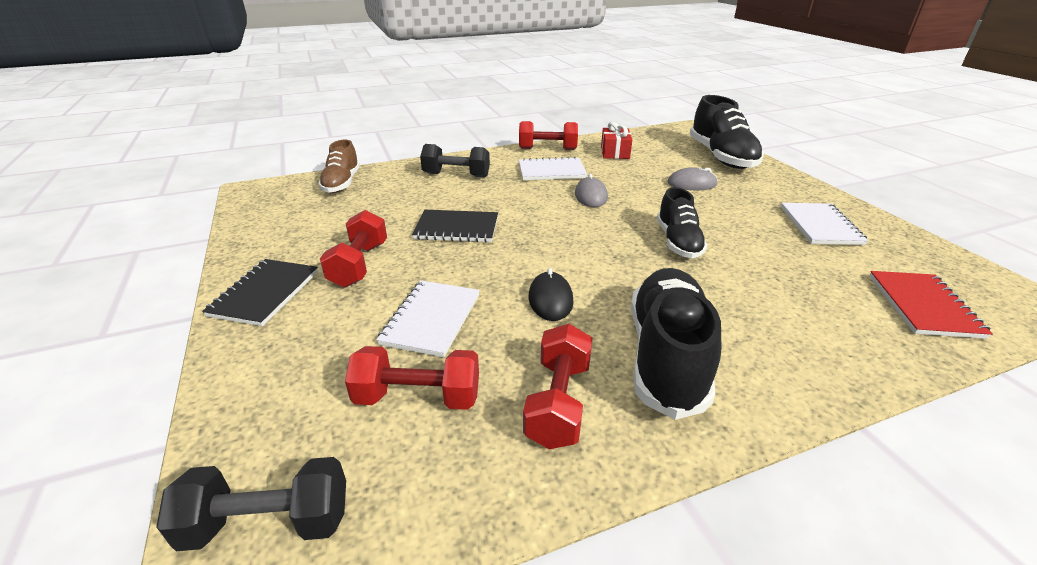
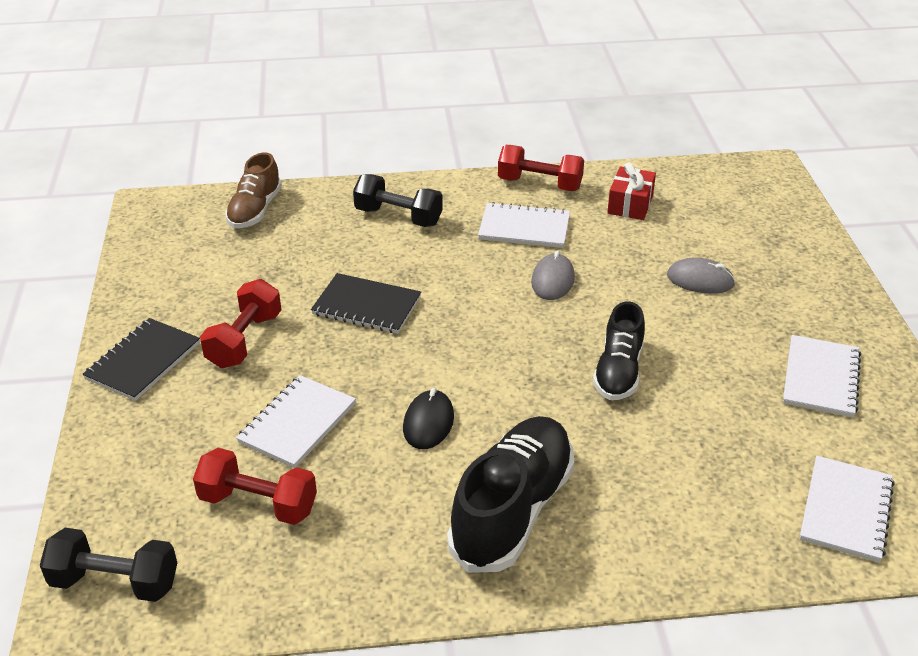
camera: 15 degrees right, 5 degrees up
red dumbbell [523,324,593,449] -> none
black shoe [689,95,764,169] -> none
red notebook [869,271,993,339] -> white notebook [800,456,895,562]

